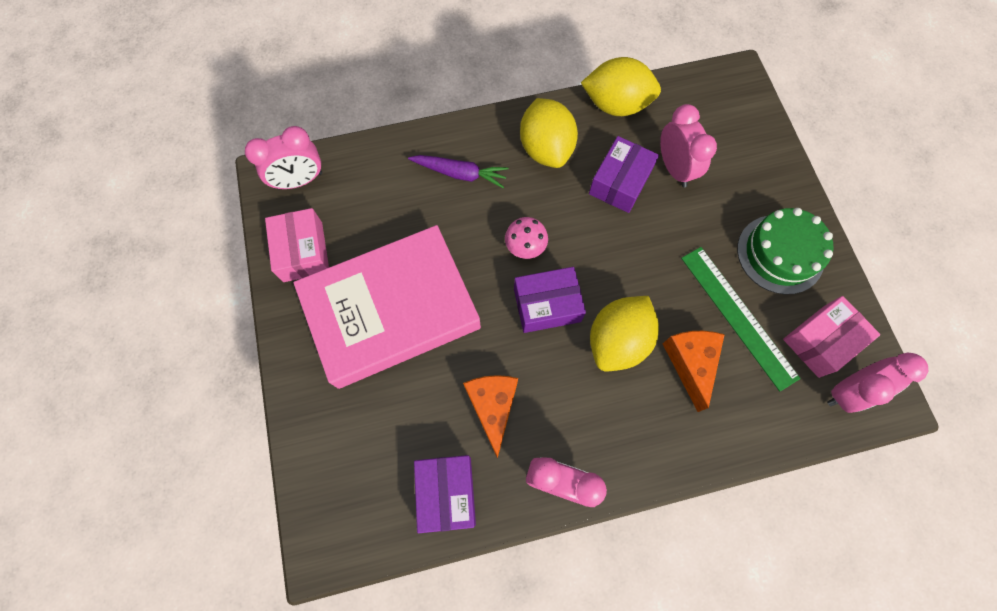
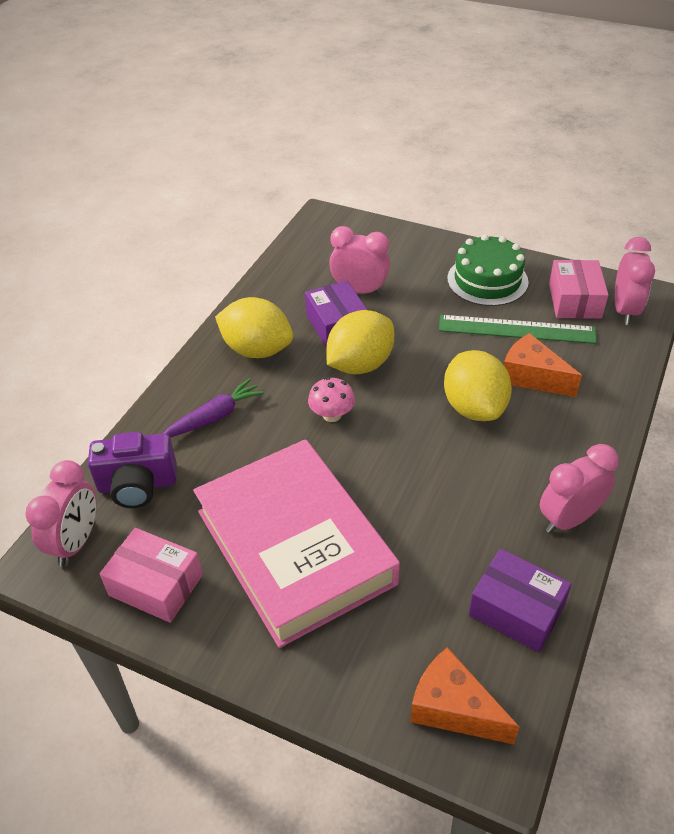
camera: 50 degrees left, 25 degrees down
pink book [293,225,481,389] -> pink book turned 45 degrees counterclockwise [193,439,400,648]
orange cheese [463,375,518,459] -> orange cheese moved to [410,647,519,744]
purple box [514,267,586,333] -> none
yellow lemon [581,57,661,116] -> yellow lemon moved to [327,310,394,374]
none -> purple camera [88,432,177,508]

